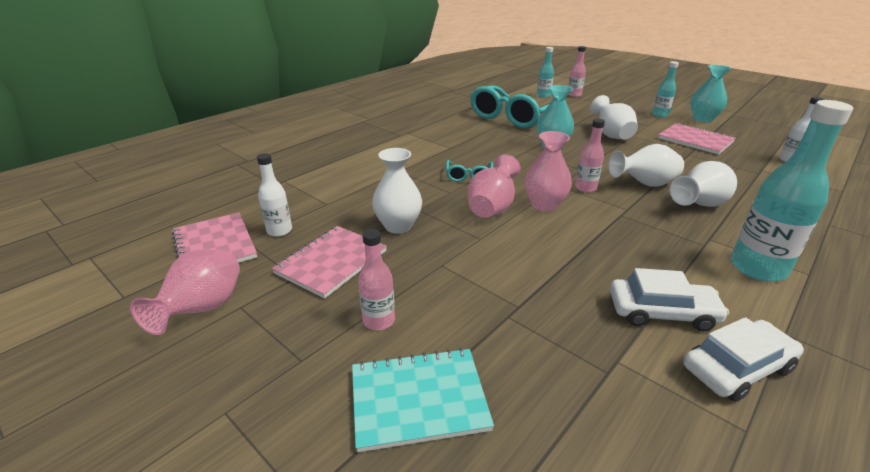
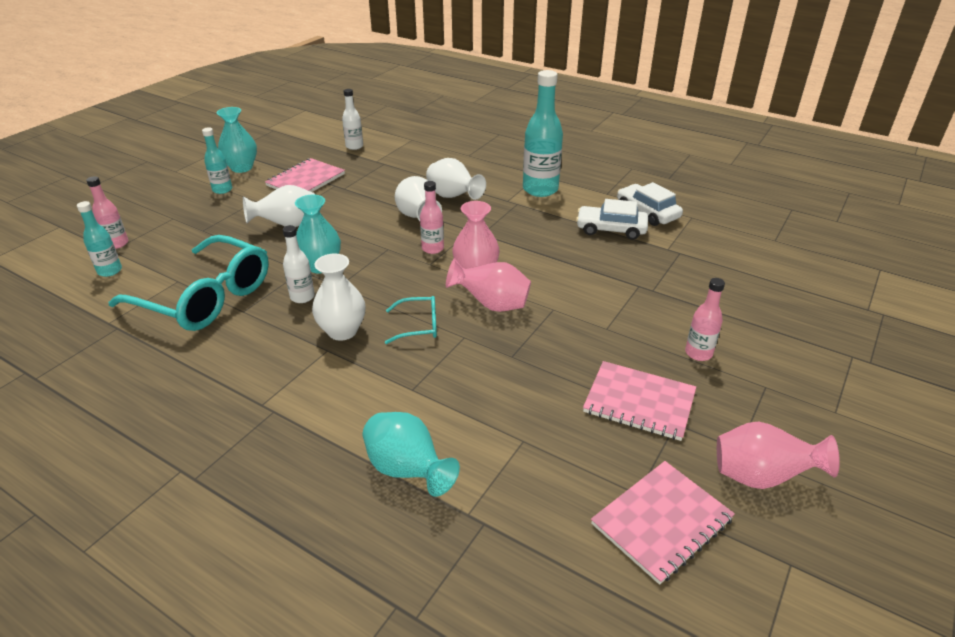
camera: 100 degrees left, 5 degrees up
white bottle [257,153,292,237] -> white bottle moved to [283,225,315,303]
turquoise notebook [352,348,494,452] -> none
white vase [372,148,422,234] -> white vase moved to [312,254,366,341]
white car [610,268,729,331] -> white car turned 75 degrees counterclockwise [576,199,648,240]
none -> turquoise vase [363,412,460,497]

